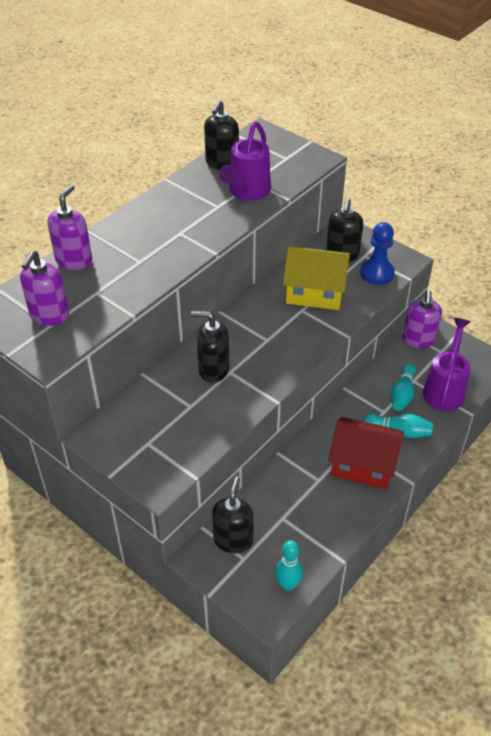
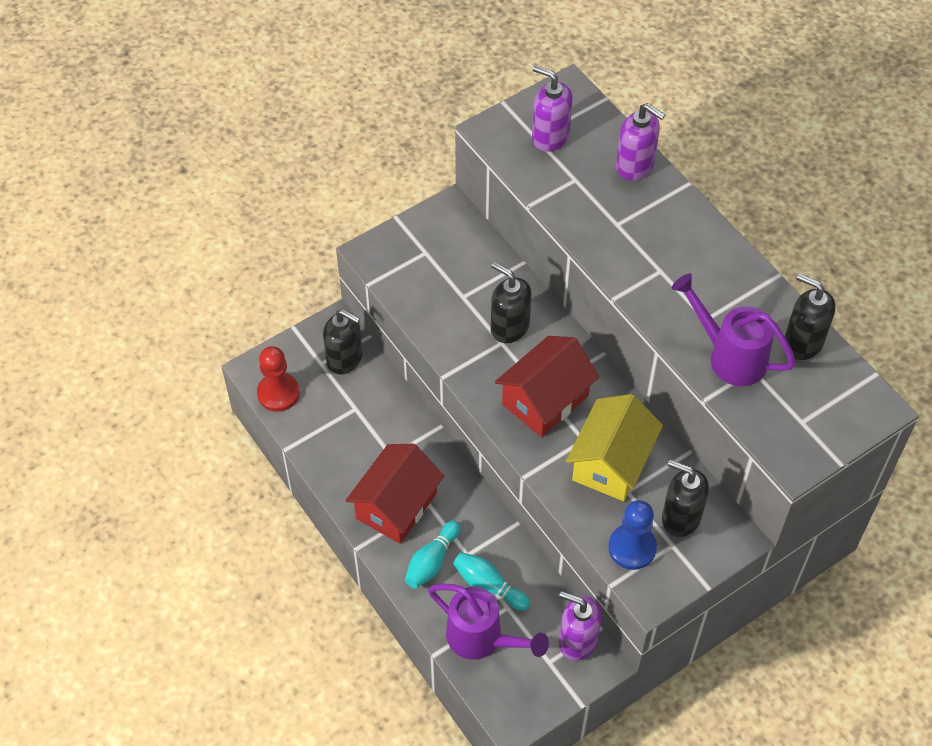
camera: 105 degrees right, 10 degrees up
black soap dispenser [191,311,229,383] -> black soap dispenser turned 75 degrees counterclockwise [491,262,531,343]
turquoise bowling pin [275,540,303,591] -> red pawn [257,346,300,412]
none -> red house [495,336,599,437]

